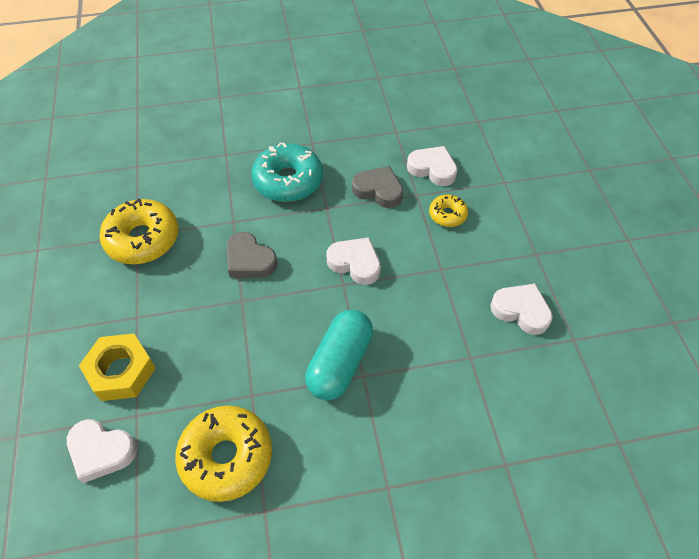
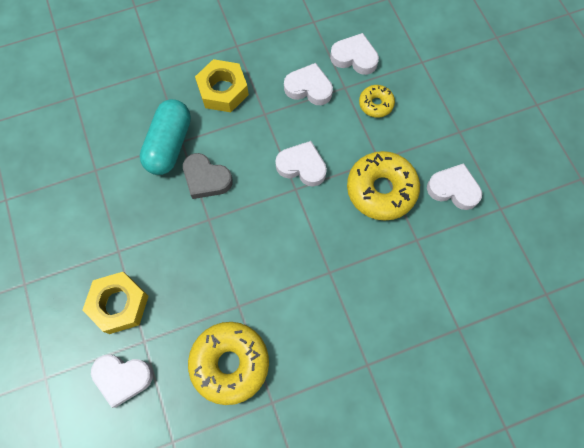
camera: 10 degrees left, 15 degrees up
yellow donut [100,198,178,264] -> yellow donut moved to [347,151,420,221]
turquoise donut [251,142,323,202] -> yellow nut [195,59,249,112]
turquoise capsule [305,309,373,400] -> turquoise capsule moved to [140,99,191,175]
grey heart [352,166,403,208] -> white heart [284,63,333,105]

